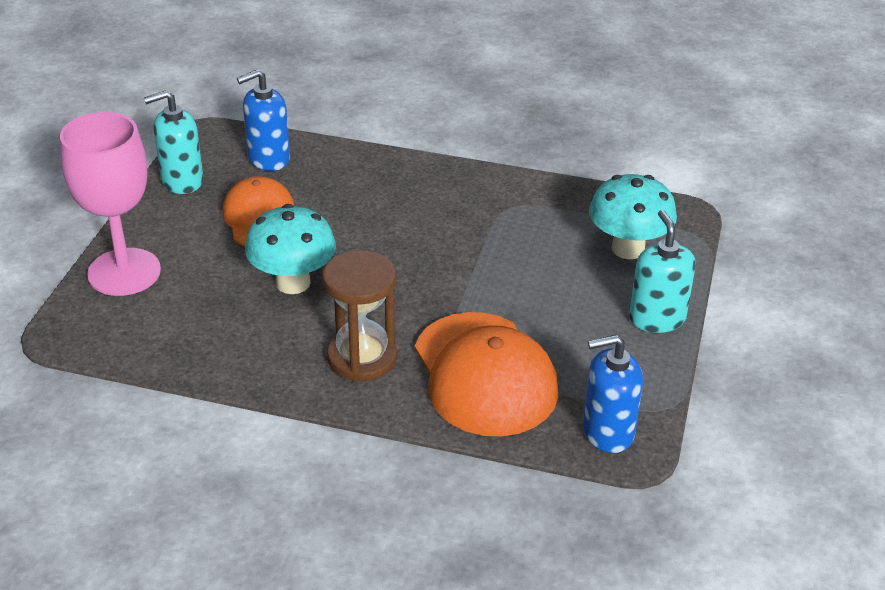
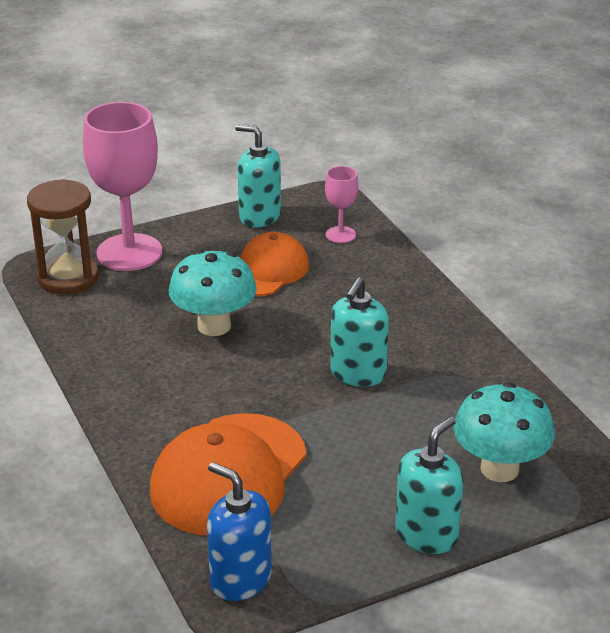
camera: 50 degrees right, 5 degrees down
blue soap dispenser [237,69,290,171] -> pink goblet [325,166,358,243]
brown hourglass [322,250,397,381] -> brown hourglass moved to [27,179,99,295]
none -> turquoise soap dispenser [330,277,389,387]

